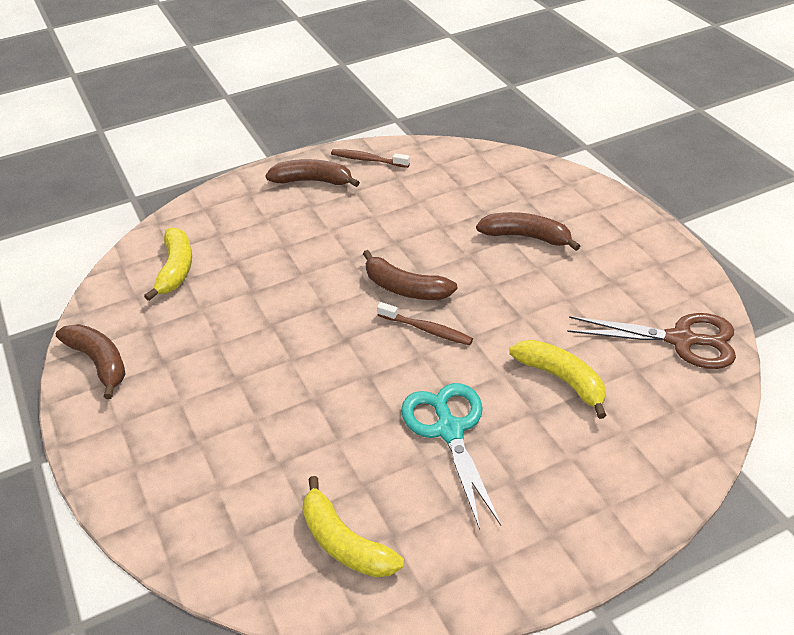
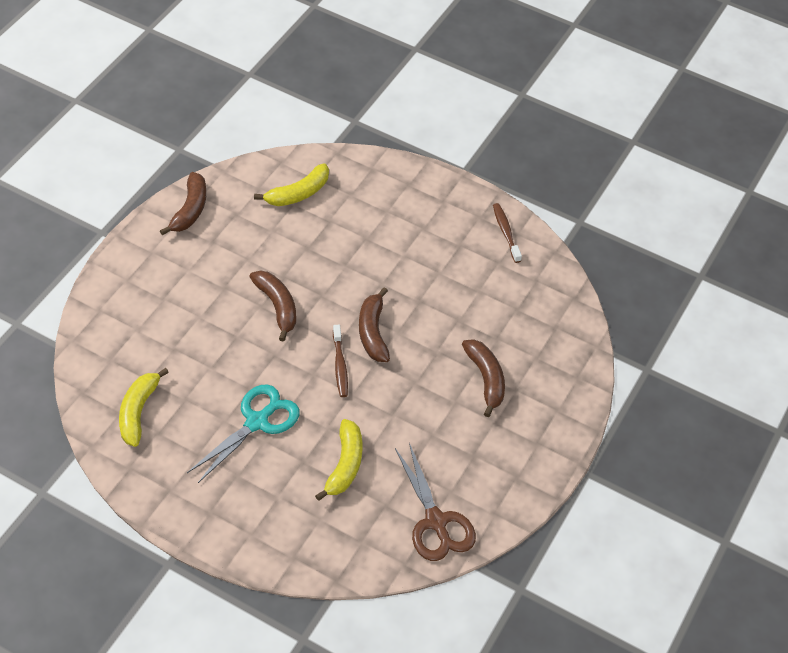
camera: 50 degrees right, 10 degrees up
brown banana [265,159,360,187] -> brown banana moved to [249,270,296,342]

